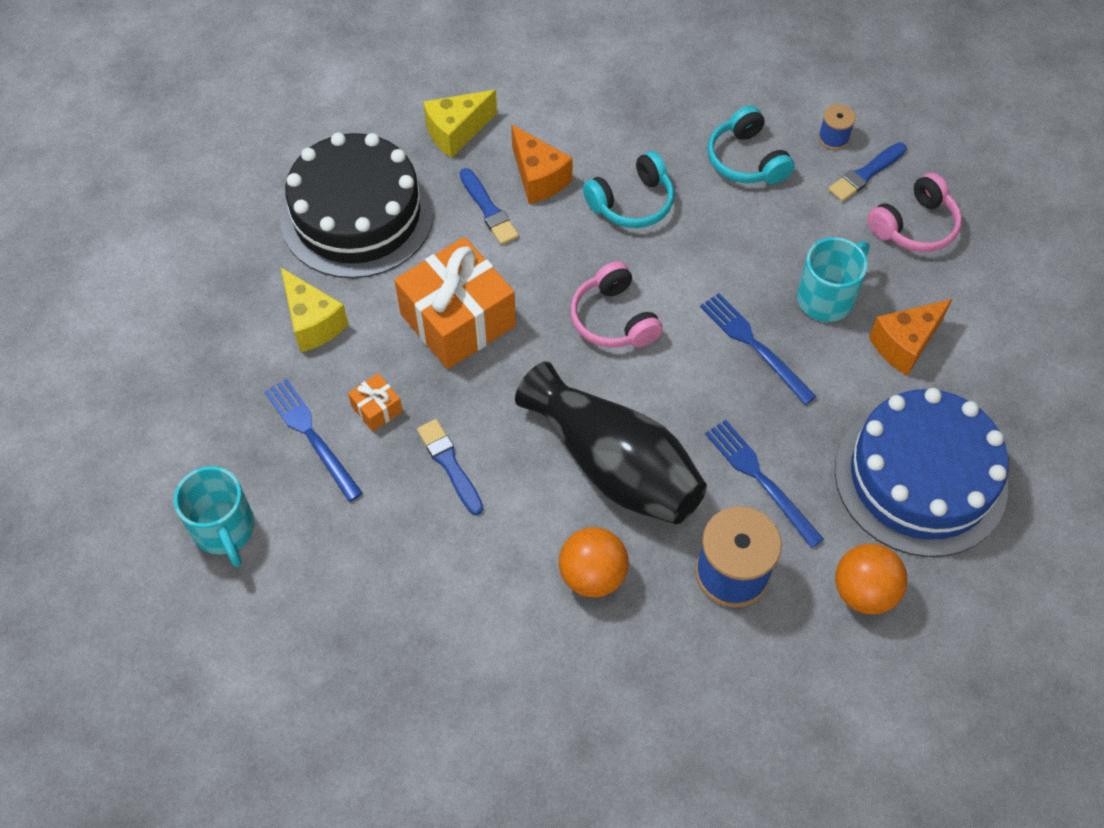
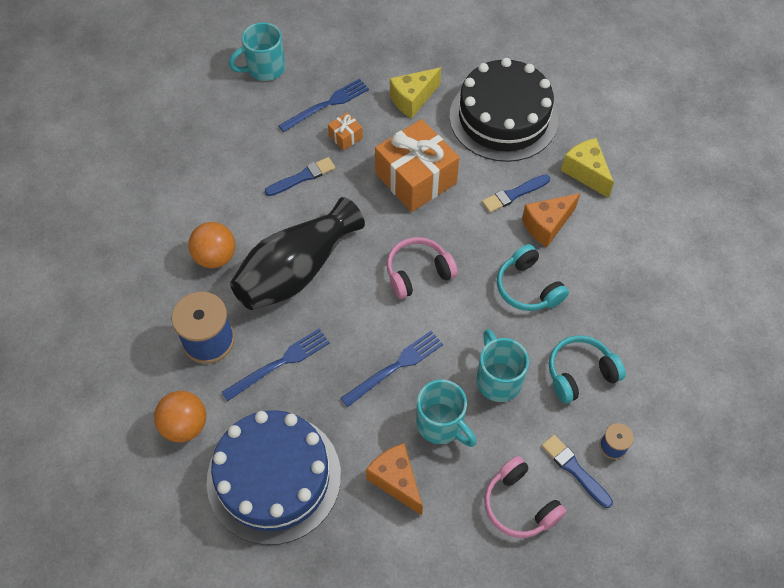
camera: 90 degrees right, 0 degrees up
none -> turquoise mug [477,329,529,402]

